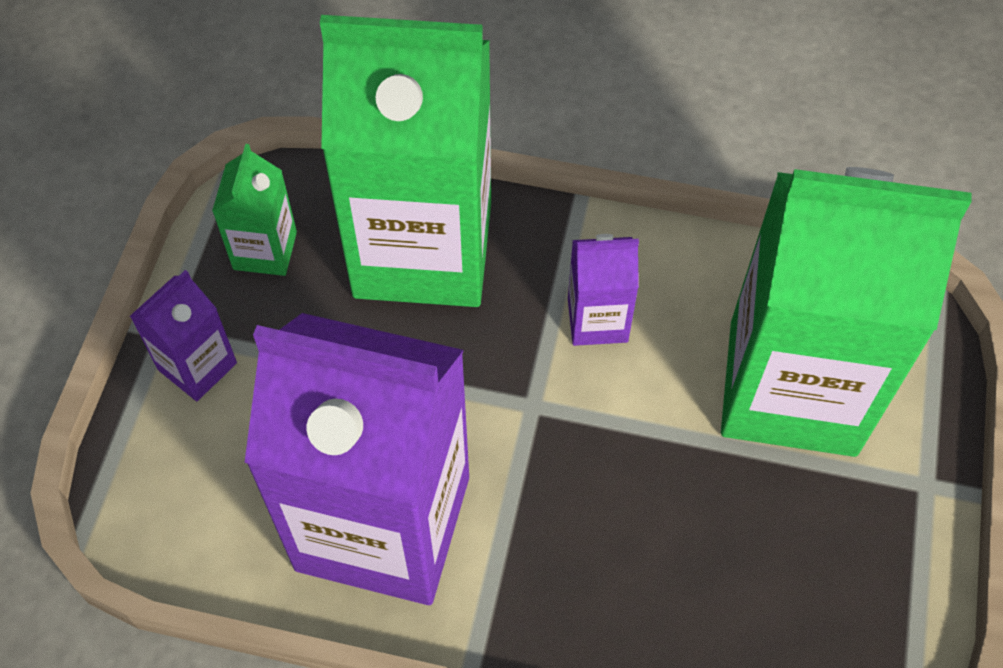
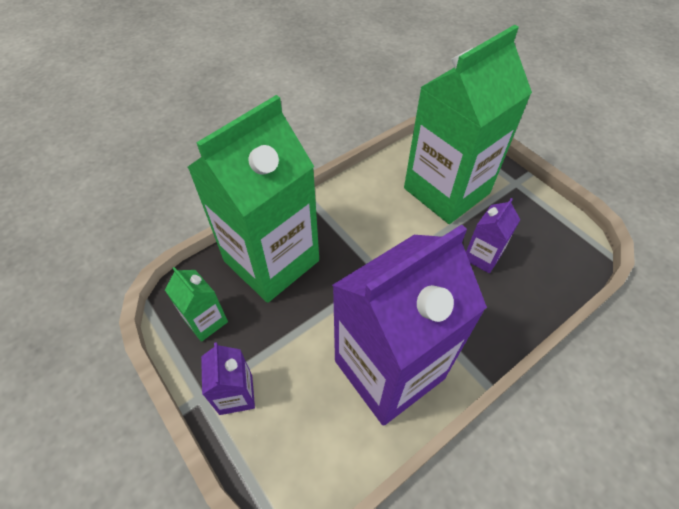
camera: 50 degrees left, 5 degrees down
purple carton [568,234,639,346] -> purple carton moved to [466,198,520,273]

